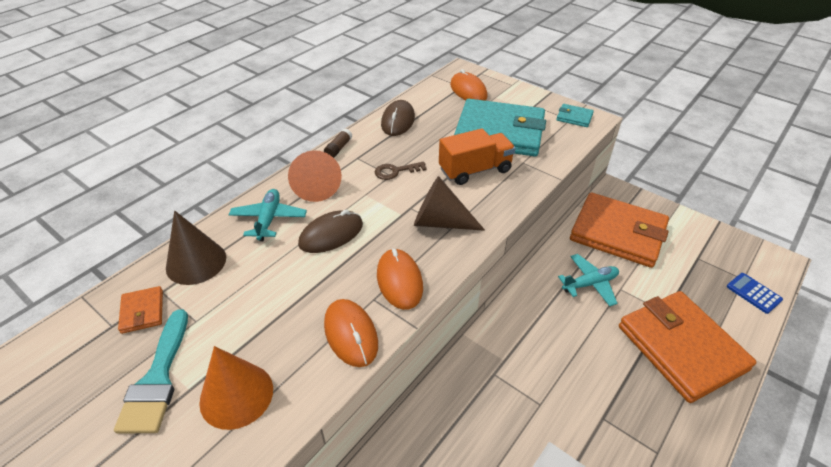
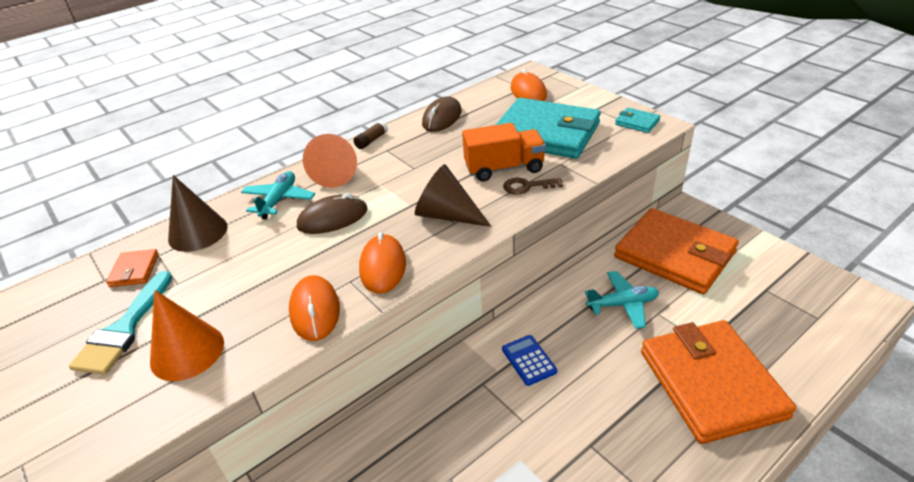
camera: 15 degrees right, 5 degrees down
brown key [375,162,427,180] -> brown key moved to [503,177,563,195]
blue calculator [727,273,783,314] -> blue calculator moved to [502,335,557,386]

